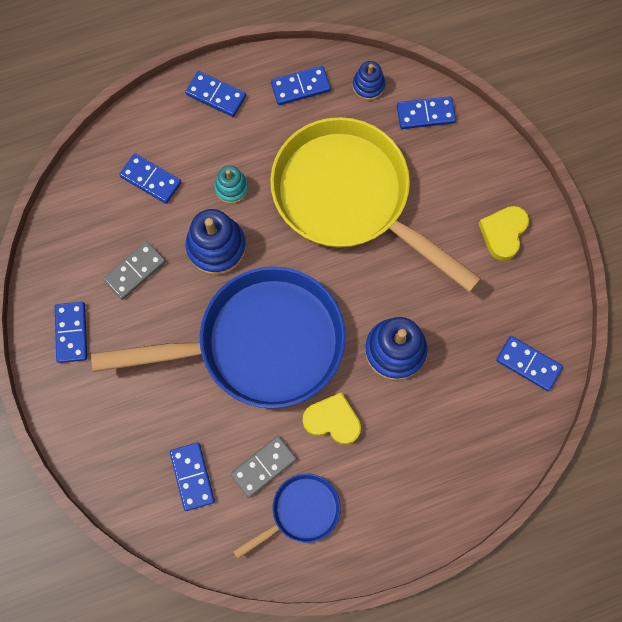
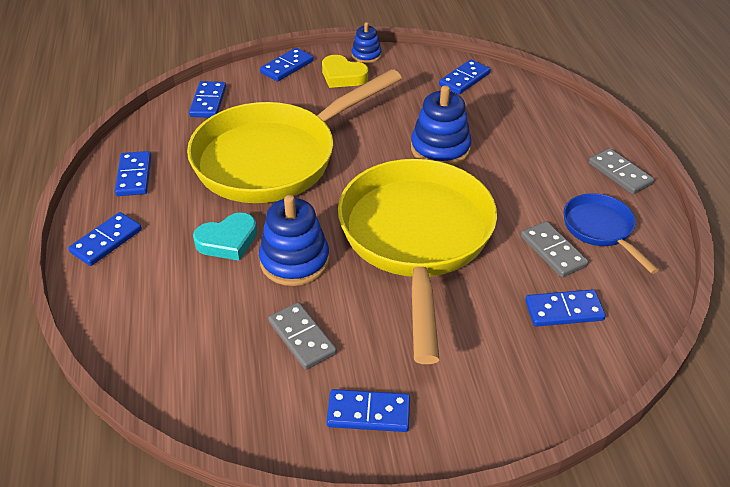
camera: 80 degrees left, 30 degrees down
blue pan [91,266,346,409] -> yellow pan [338,159,497,364]
blue domino [119,153,182,204] -> blue domino moved to [260,48,314,81]
turquoise stacking toy [214,165,248,204] -> turquoise heart [193,212,257,261]
yellow heart [302,392,361,445] -> none
blue stacking toy [352,61,385,100] -> blue stacking toy moved to [352,22,381,64]
none -> grey domino [589,148,654,195]

